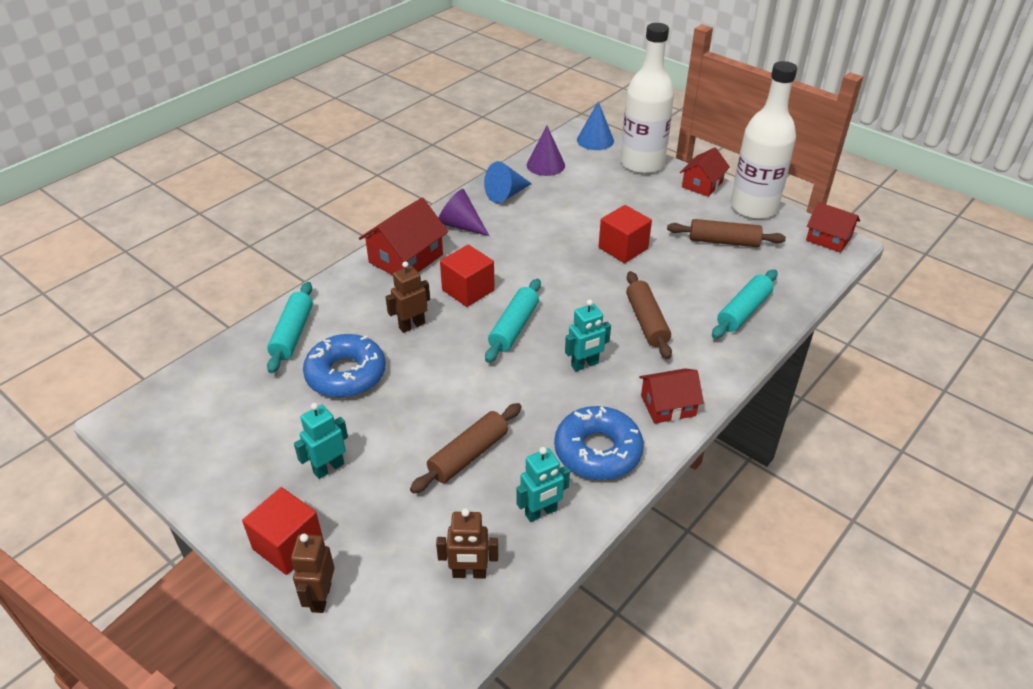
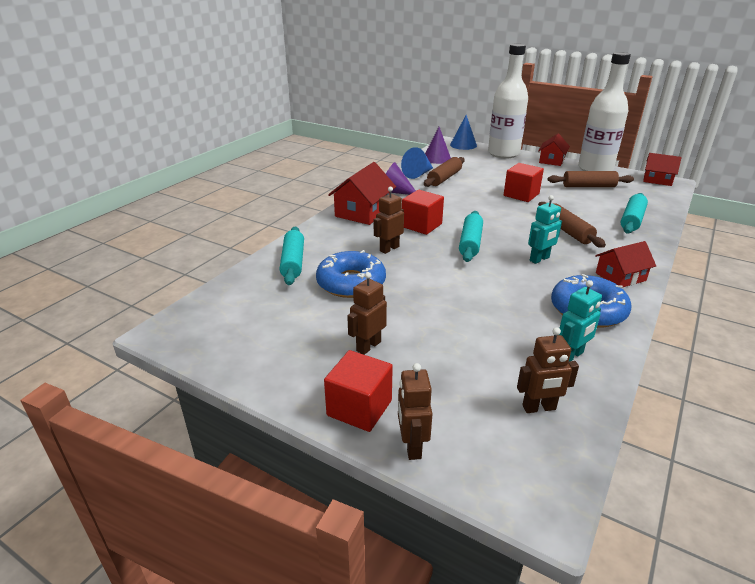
camera: 10 degrees left, 10 degrees down
turquoise robot [294,403,348,479] -> brown robot [347,272,387,355]
brown rolling pin [410,403,522,494] -> brown rolling pin moved to [424,157,464,187]

